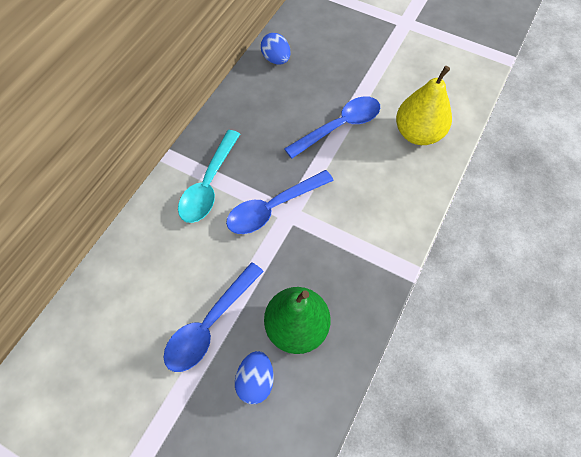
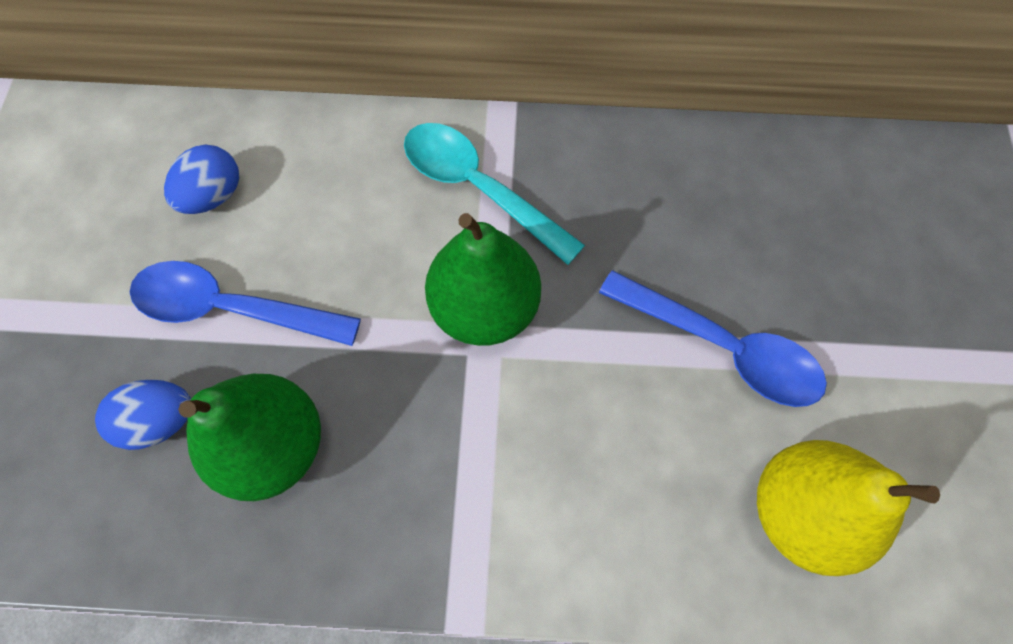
camera: 65 degrees right, 5 degrees up
turquoise spoon [178,130,240,223] -> turquoise spoon turned 45 degrees clockwise [404,123,585,265]
blue spoon [226,170,334,234] -> green pear [425,213,541,346]
blue egg [261,33,290,65] -> blue egg moved to [164,145,239,214]

